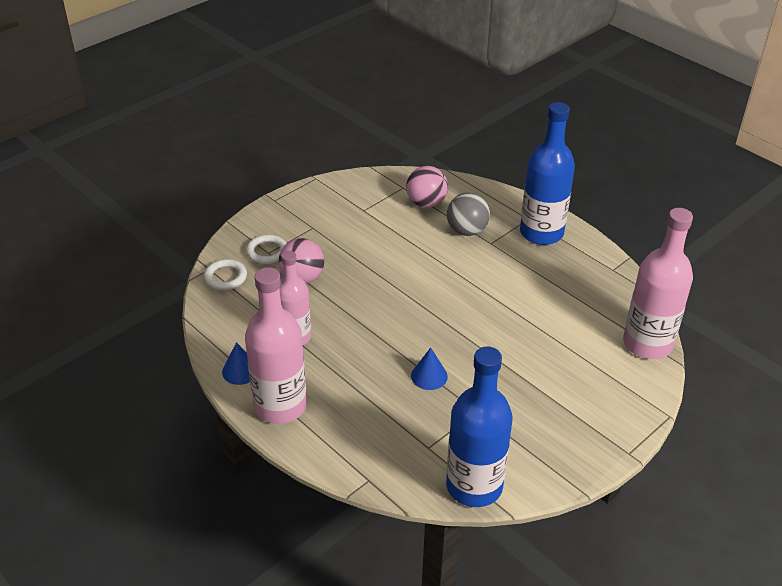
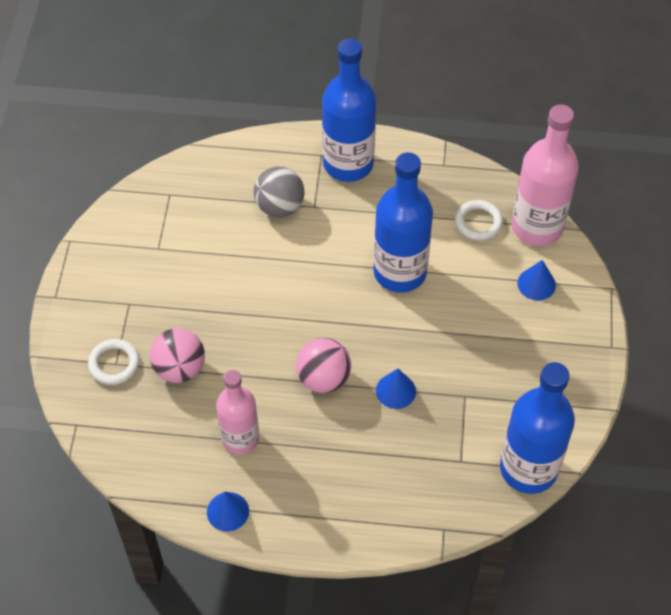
camera: 40 degrees left, 15 degrees up
white ring [204,259,247,290] -> white ring moved to [455,200,503,241]
pink bottle [245,267,307,424] -> none
pink ball [406,166,448,208] -> pink ball moved to [296,338,351,393]
none -> blue bottle [374,152,433,293]
none -> blue cone [518,260,556,300]

